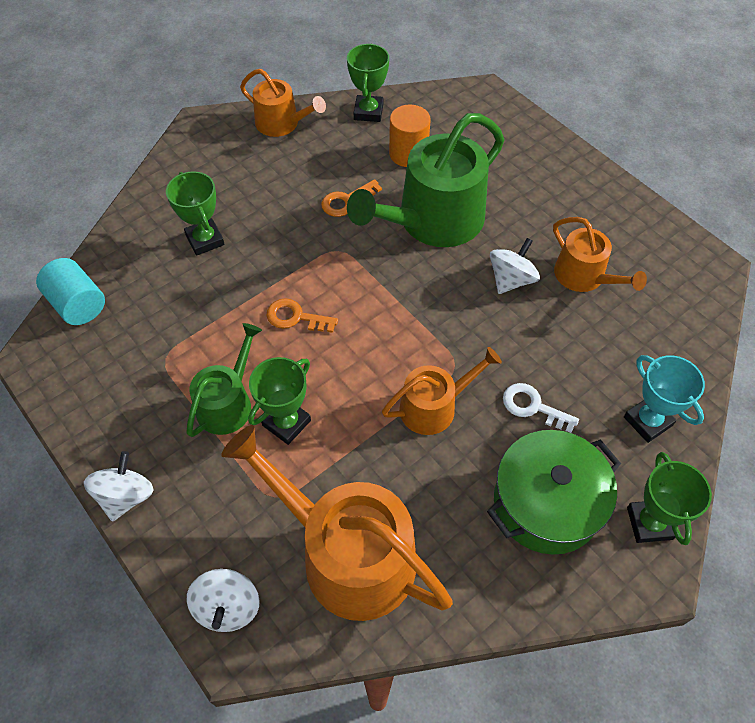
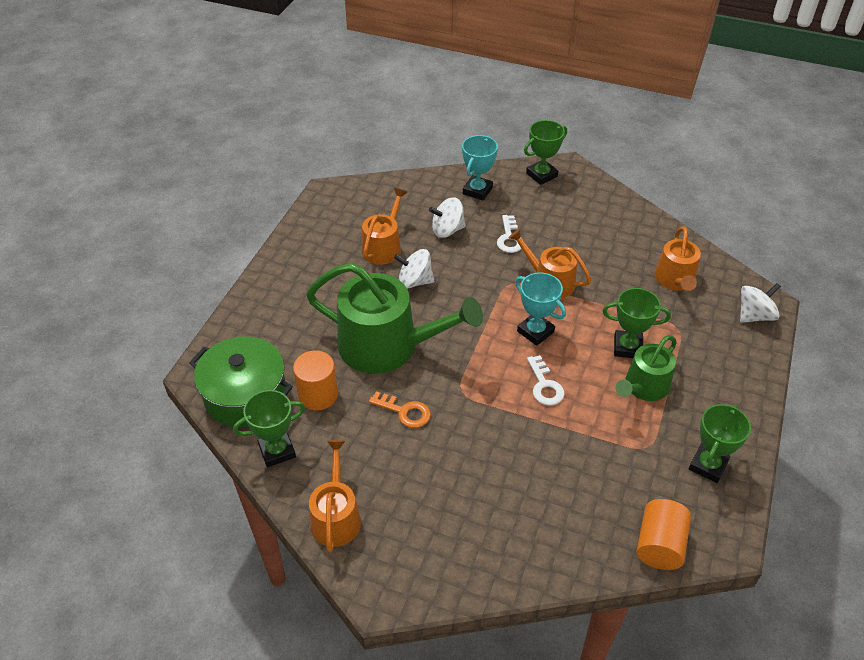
camera: 120 degrees left, 10 degrees down
turquoise cylinder [36,258,105,325] -> orange cylinder [636,499,691,570]
white spinning top [84,451,154,522] -> white spinning top moved to [429,197,466,238]
green trophy [166,171,225,256] -> green trophy moved to [689,404,751,483]
green watering can [186,323,262,437] -> green watering can turned 45 degrees counterclockwise [615,335,677,401]
orange watering can [221,425,453,621] -> orange watering can [655,227,701,291], size x0.56
orange key [266,298,338,333] -> white key [527,355,565,406]
green pot [487,430,621,555] -> green pot moved to [189,337,293,427]
none -> turquoise trophy [515,273,566,346]

